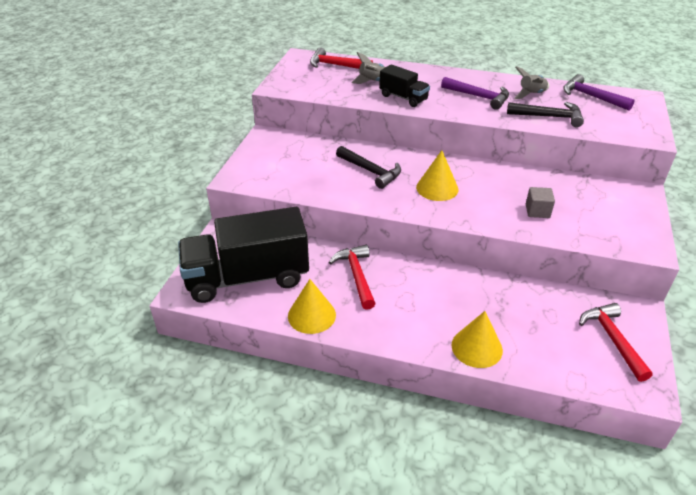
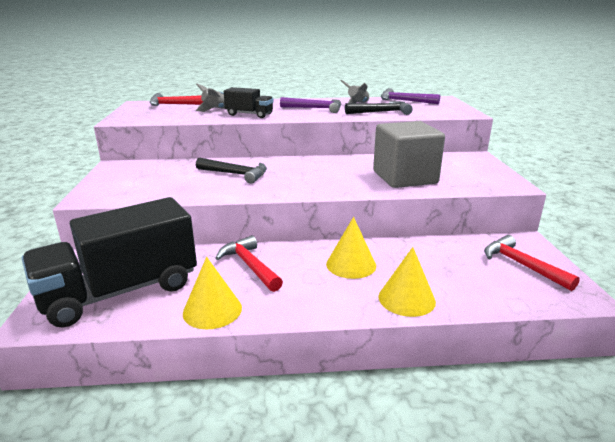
camera: 20 degrees left, 15 degrees down
yellow cone [416,150,458,201] -> yellow cone moved to [326,217,376,279]
grey cube [526,187,555,218] -> grey cube [373,121,445,188], size x2.40

